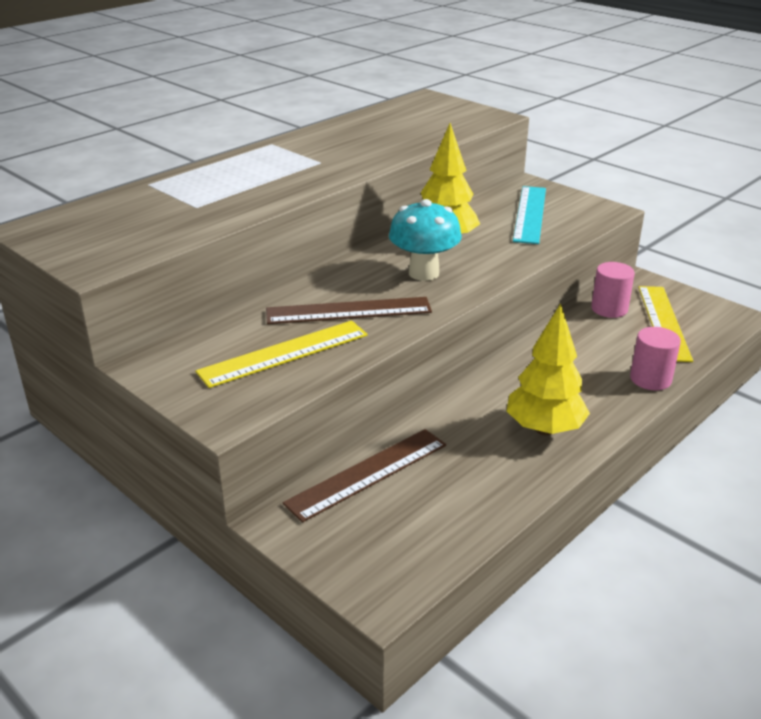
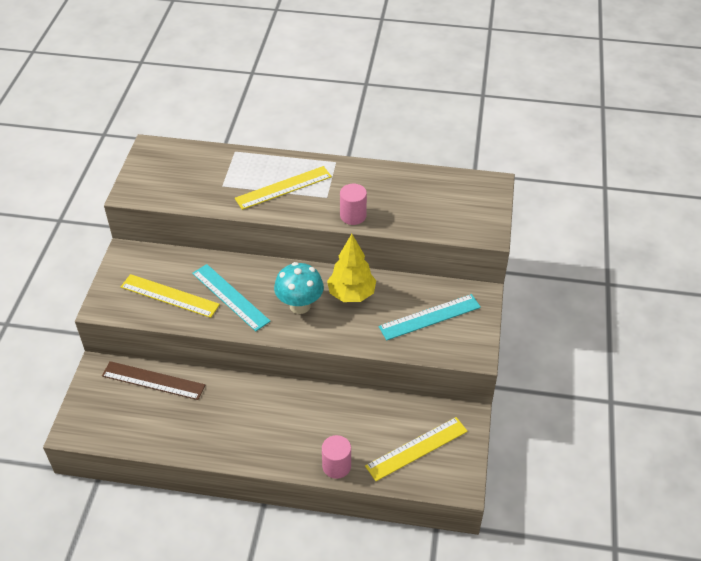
camera: 55 degrees right, 15 degrees up
brown ruler [266,297,432,324] -> turquoise ruler [192,264,271,331]
yellow tree [507,303,590,435] -> none
pink cylinder [591,262,635,318] -> pink cylinder moved to [340,184,367,225]
none -> yellow ruler [235,166,332,210]

